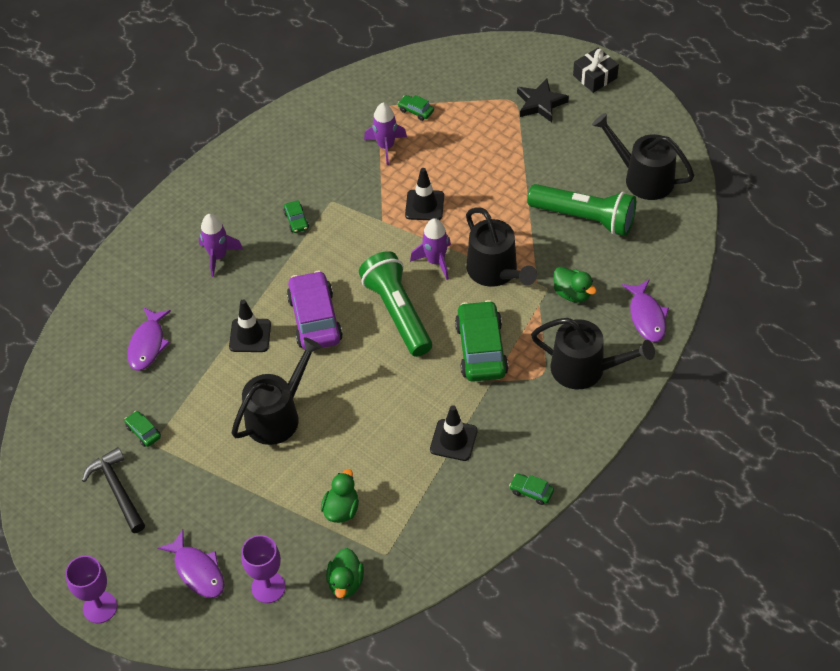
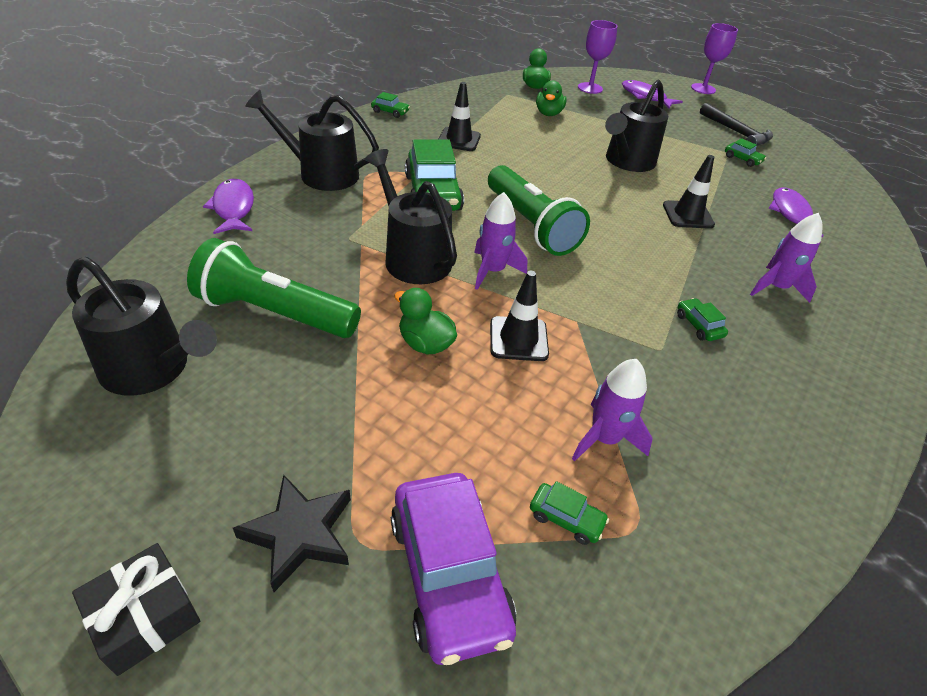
camera: 170 degrees right, 10 degrees down
purple car [287,271,343,350] -> purple car moved to [391,473,516,665]
green duck [553,267,597,303] -> green duck moved to [394,288,457,354]

